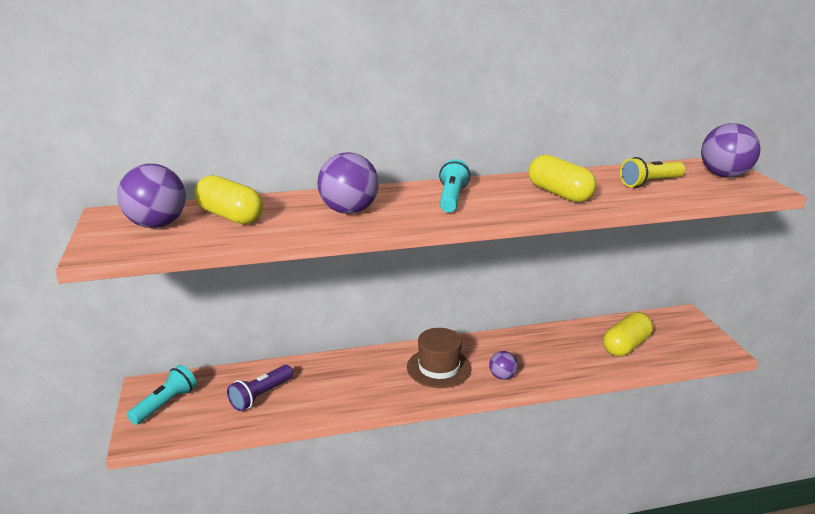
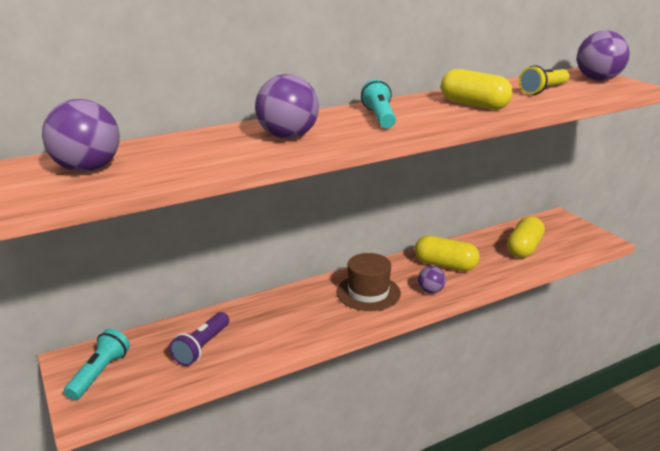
camera: 15 degrees left, 0 degrees up
yellow capsule [194,175,263,224] -> yellow capsule moved to [415,236,480,271]

